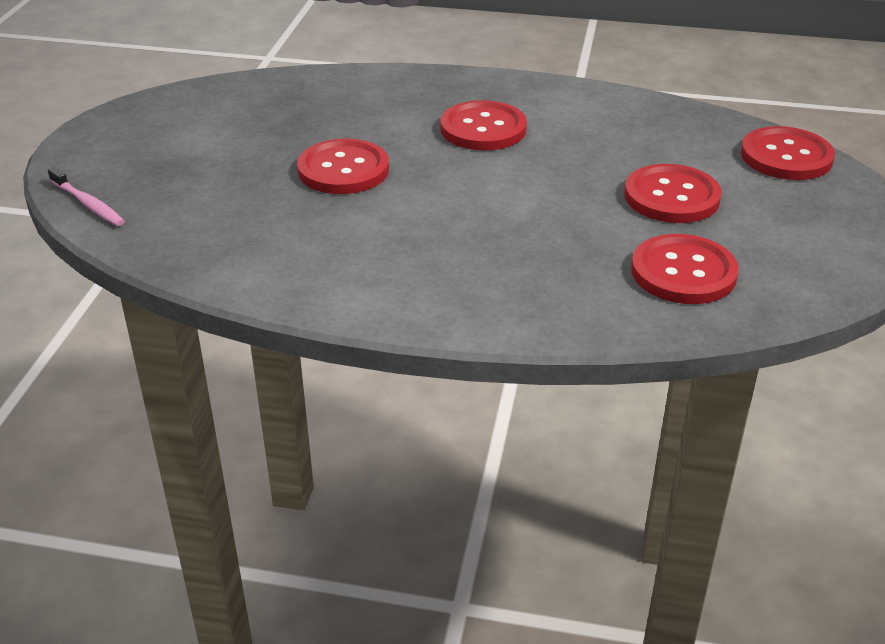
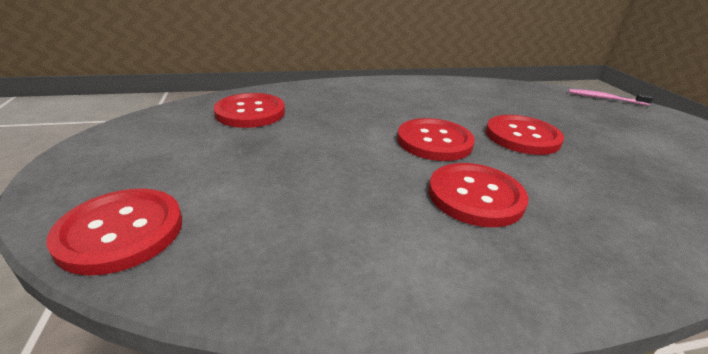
camera: 155 degrees right, 5 degrees down
red button [624,164,722,223] -> red button moved to [397,118,475,161]

